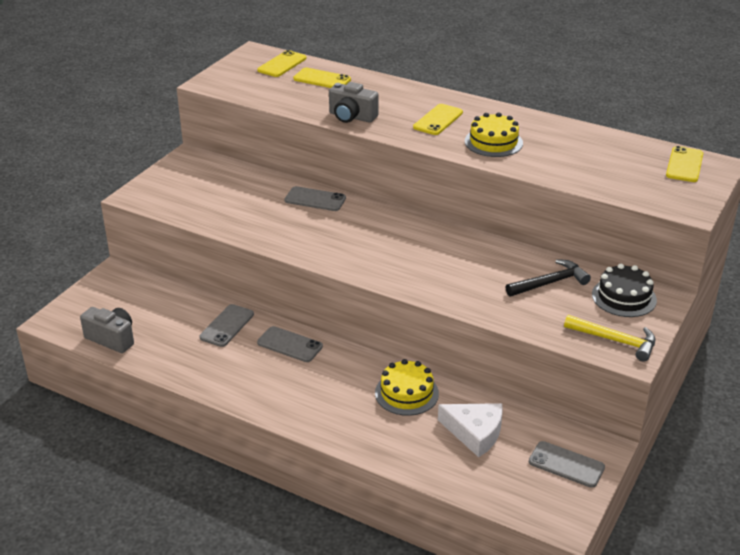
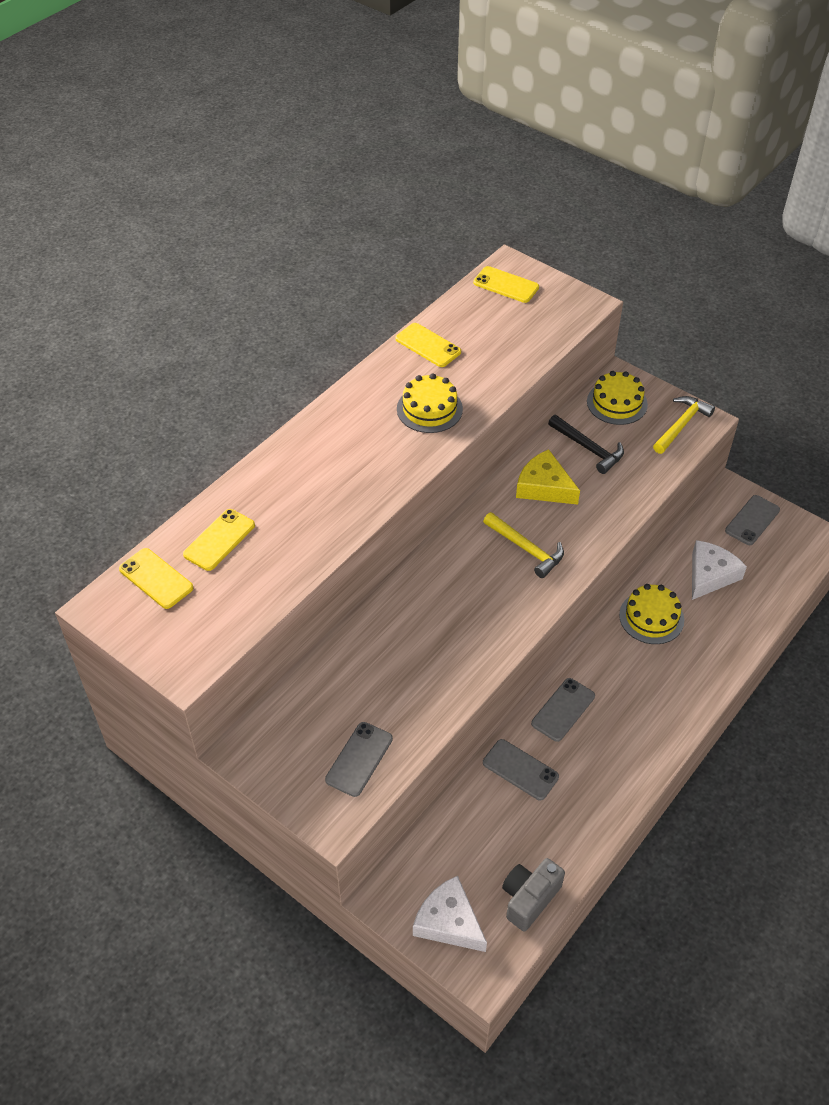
camera: 80 degrees left, 15 degrees up
grey phone [285,186,346,211] -> grey phone moved to [325,722,393,797]
grey camera [329,82,379,123] -> none
yellow phone [413,104,463,135] -> yellow phone moved to [395,323,461,367]
black hammer [506,259,591,296] -> black hammer turned 150 degrees clockwise [548,415,624,474]
black cake [592,264,657,317] -> yellow cake [587,371,648,425]
none -> white cheese [413,876,487,952]
none -> yellow hammer [483,512,564,578]
none -> yellow cheese [516,449,580,505]

